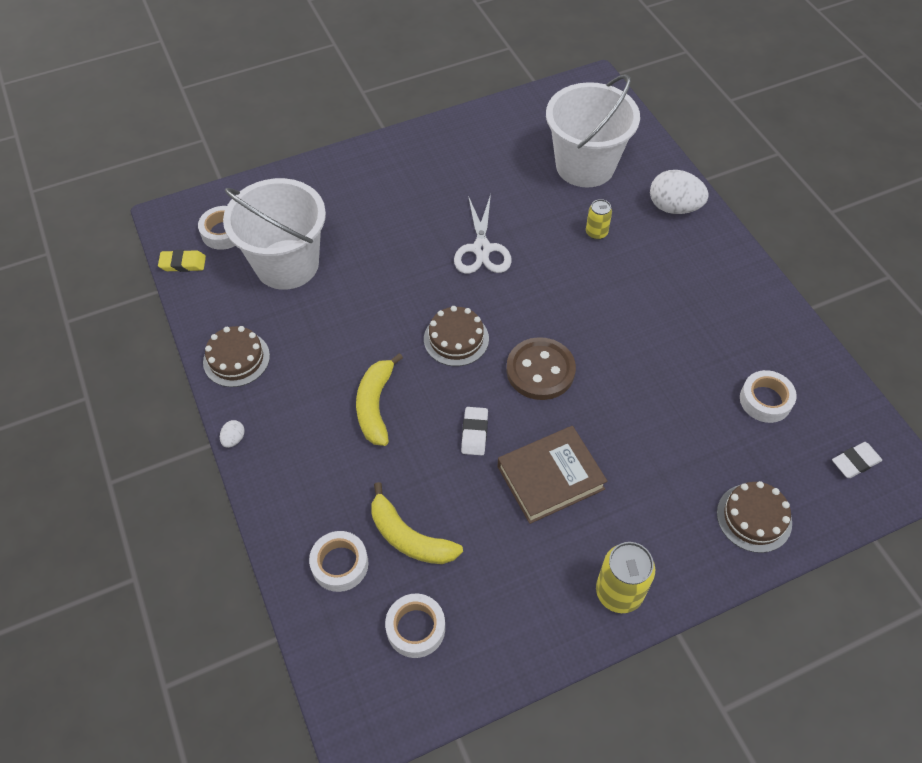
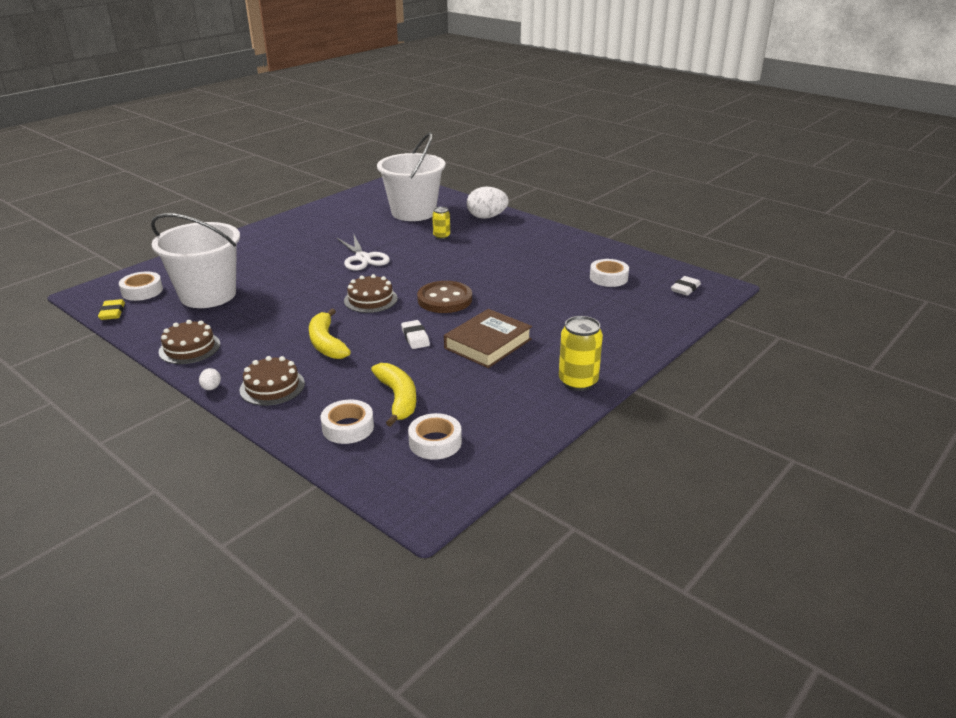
camera: 25 degrees left, 25 degrees down
yellow eraser [158,250,206,272] -> yellow eraser turned 75 degrees counterclockwise [98,299,125,320]
yellow banana [371,482,463,564] -> yellow banana turned 120 degrees counterclockwise [371,363,416,427]
brown cake [717,481,792,553] -> brown cake moved to [239,356,305,406]

